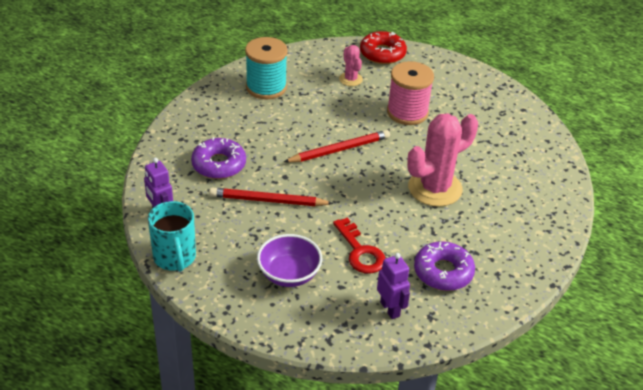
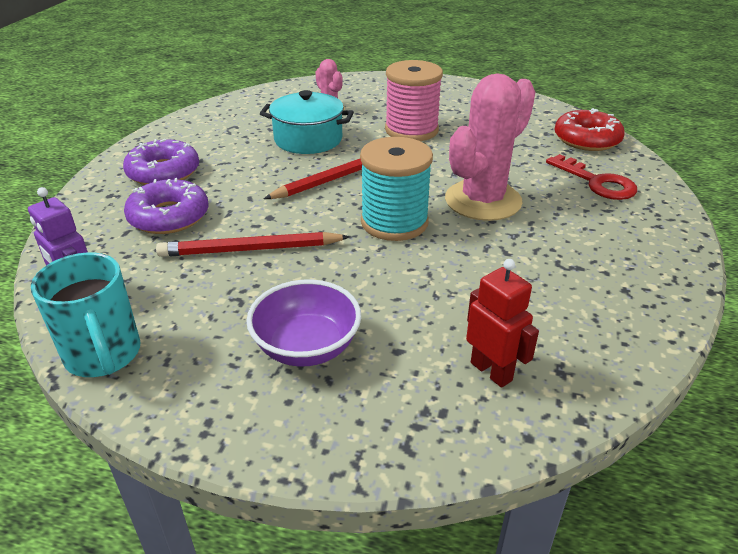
camera: 10 degrees left, 5 degrees down
turquoise spool [245,37,288,99] -> turquoise spool moved to [360,137,433,241]
red key [333,218,386,274] -> red key moved to [546,154,637,200]
red donut [360,31,407,64] -> red donut moved to [554,108,625,151]
purple robot [377,253,410,319] -> red robot [466,259,539,388]
purple donut [414,242,475,291] -> purple donut moved to [123,139,199,185]
none -> turquoise pot [260,90,354,154]

